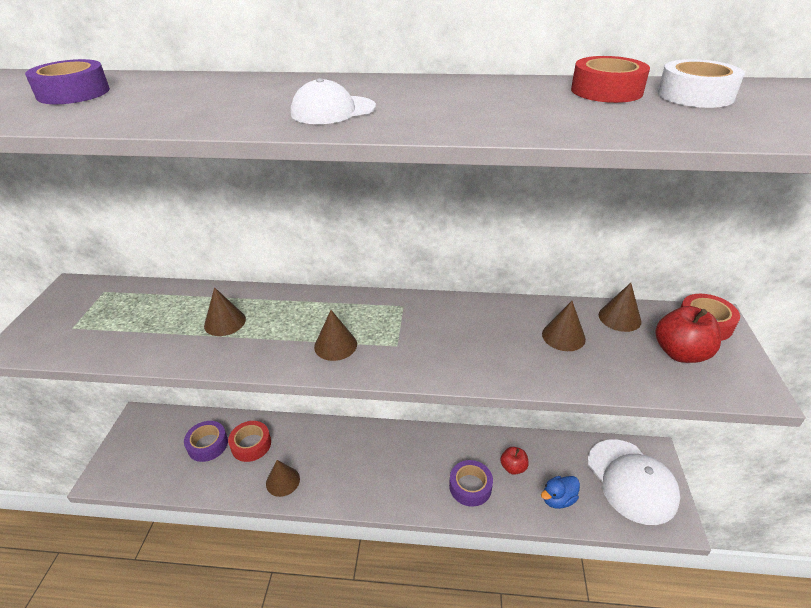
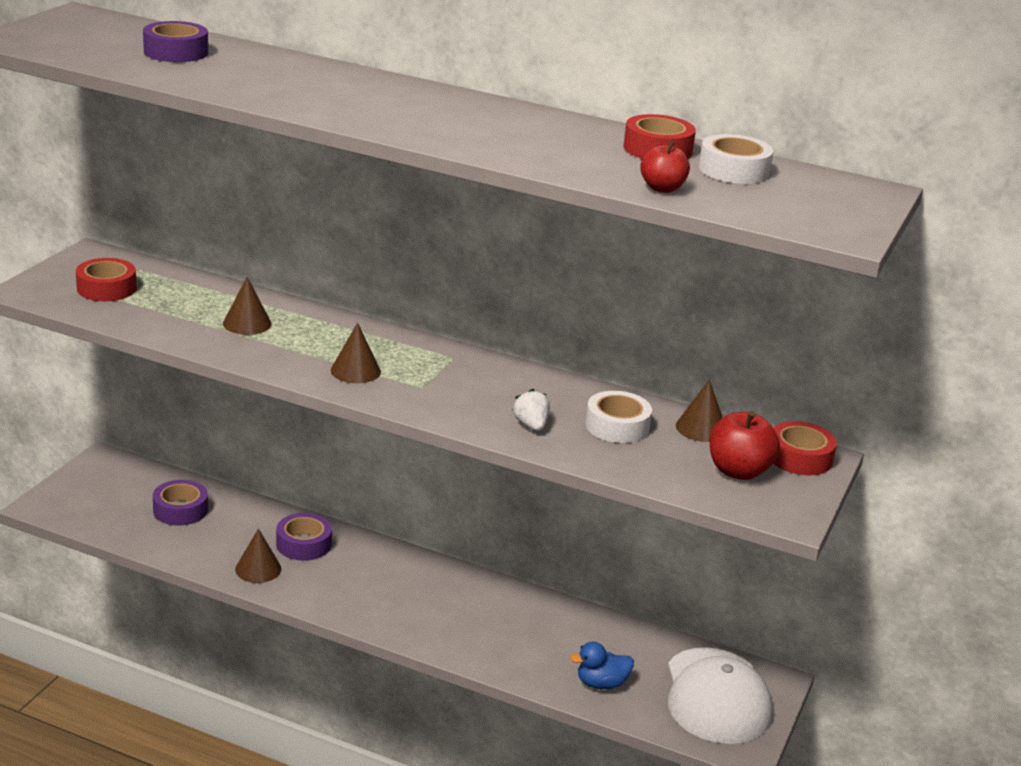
camera: 15 degrees right, 10 degrees down
red tape [228,421,271,462] -> red tape moved to [76,258,136,301]
white cap [291,78,376,124] -> none
purple tape [449,460,493,507] -> purple tape moved to [276,513,332,561]
red apple [500,447,529,475] -> red apple moved to [640,141,690,193]
brown cone [542,301,586,351] -> white tape [585,391,652,443]
none -> white strawberry [513,389,550,431]

